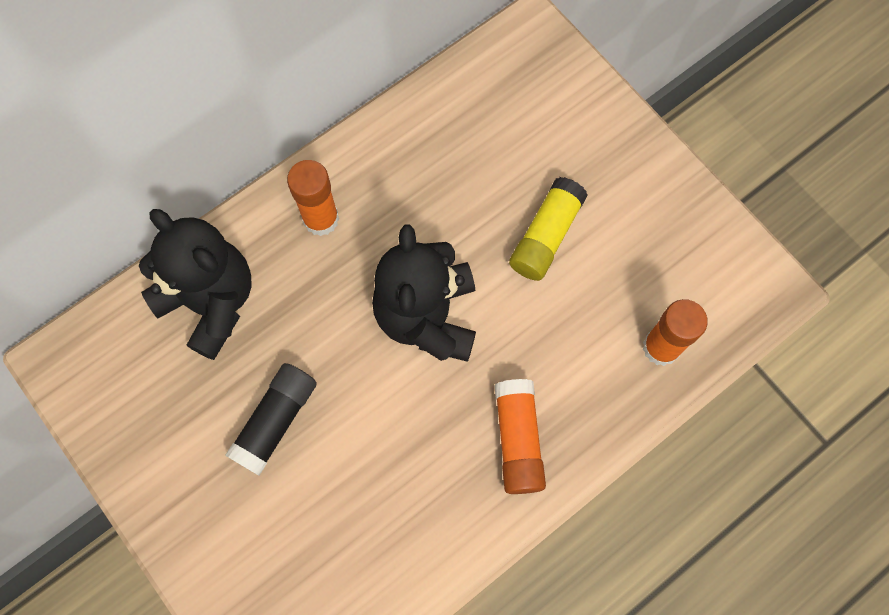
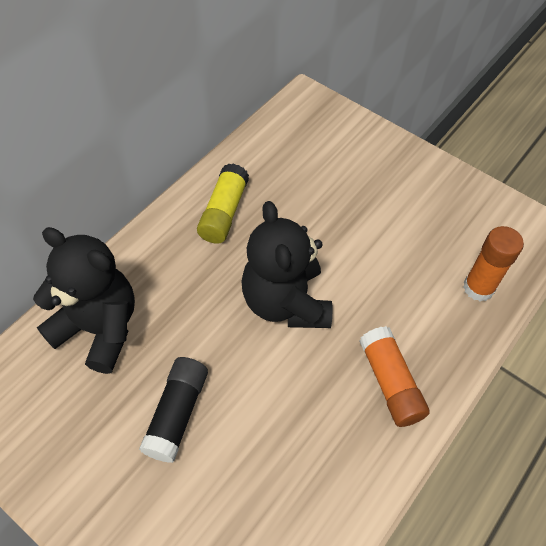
camera: 15 degrees left, 15 degrees down
orange glue stick [287,160,339,236] -> none
yellow glue stick [509,177,588,281] -> yellow glue stick moved to [197,164,249,244]

